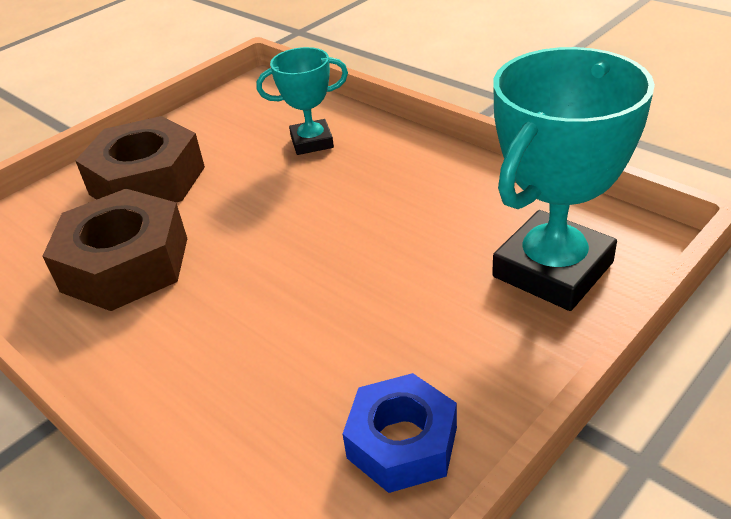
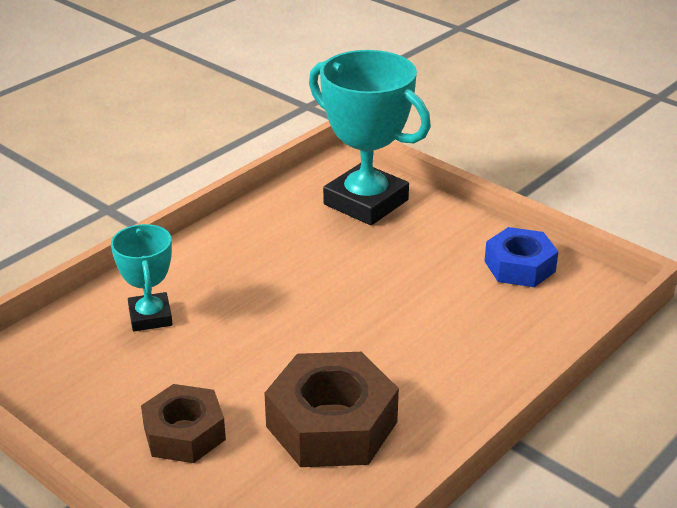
camera: 95 degrees left, 5 degrees down
brown nut [75,116,205,202] -> brown nut [141,384,226,463], size x0.65

